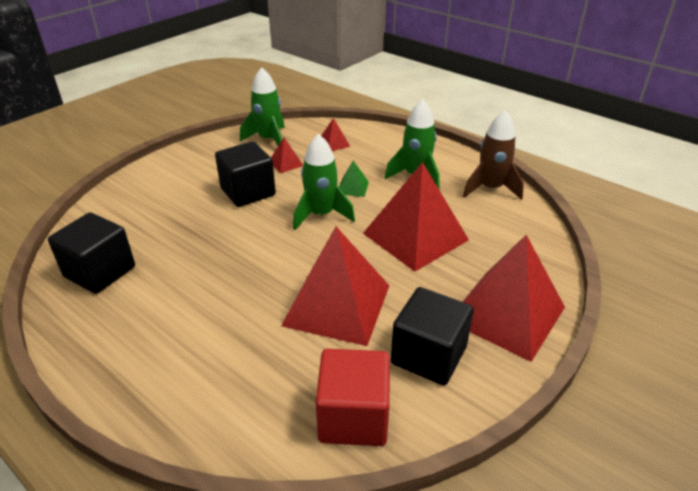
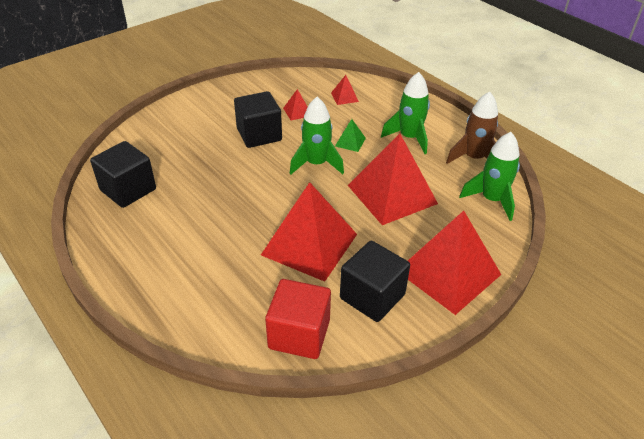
camera: 10 degrees right, 5 degrees up
green rocket [240,67,285,146] -> green rocket moved to [459,132,520,221]

